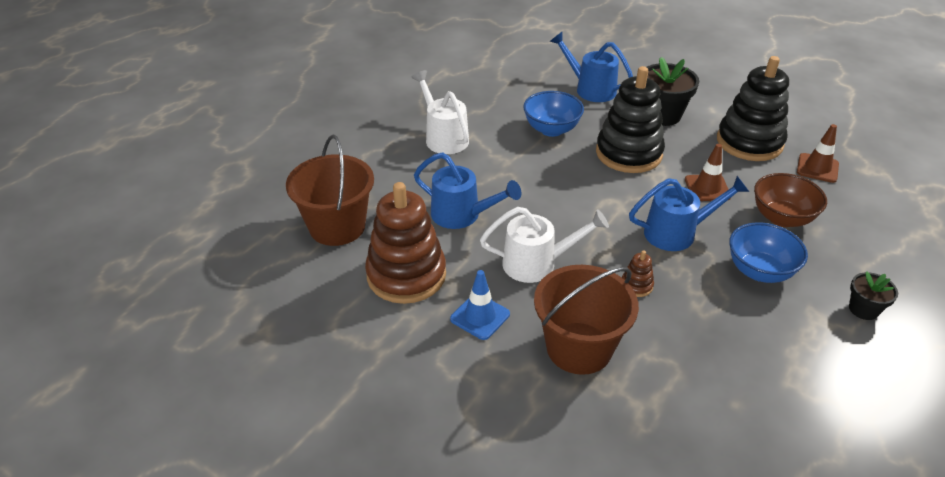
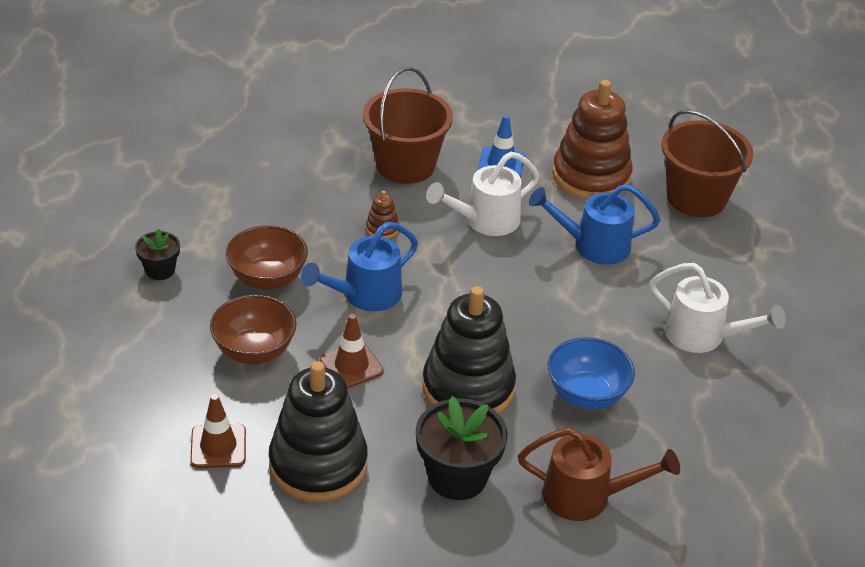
camera: 150 degrees right, 0 degrees up
blue watering can [550,32,633,102] -> brown watering can [518,428,680,521]
blue bowl [729,222,808,283] -> brown bowl [226,225,308,290]

